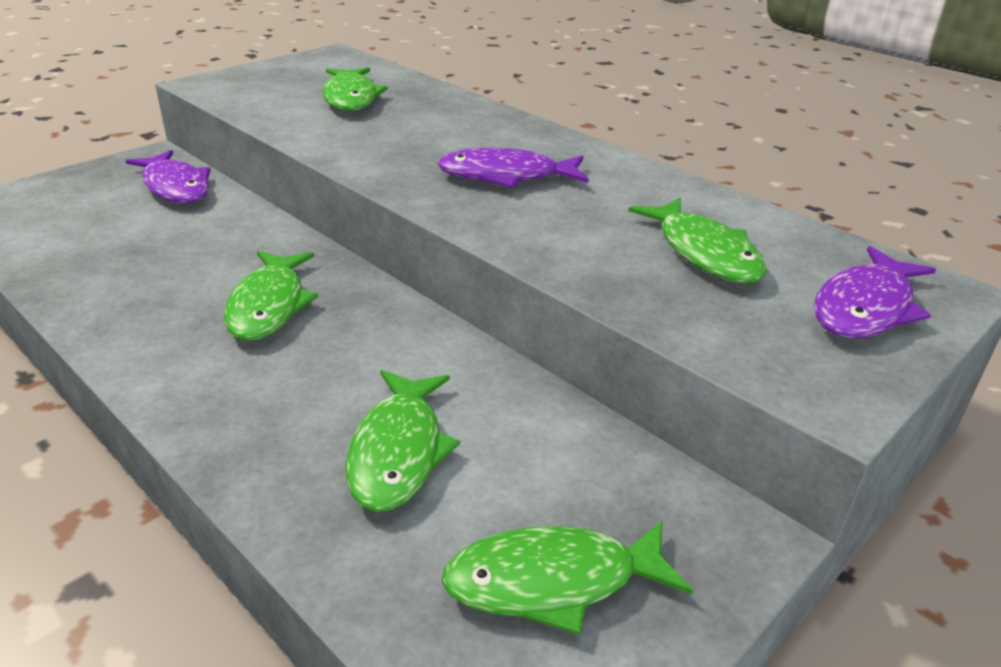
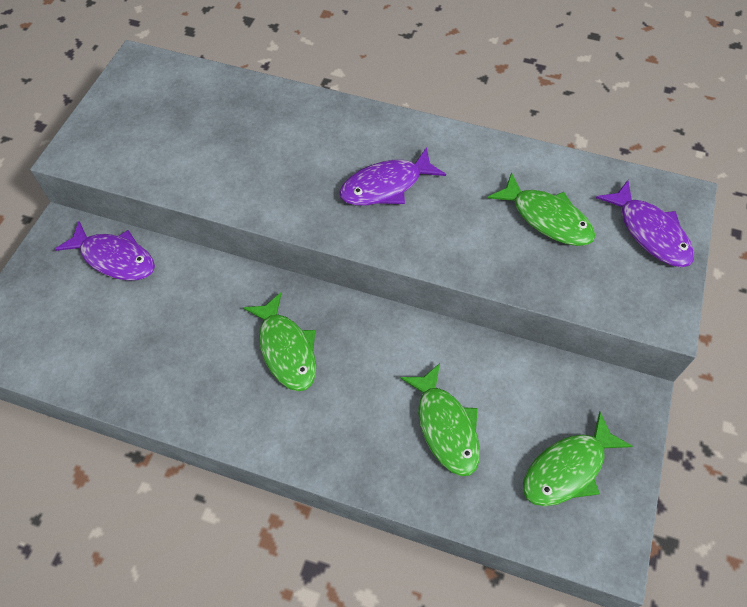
camera: 25 degrees left, 25 degrees up
green fish [322,67,388,111] -> none
purple fish [814,246,936,338] -> purple fish turned 45 degrees counterclockwise [596,180,694,267]

